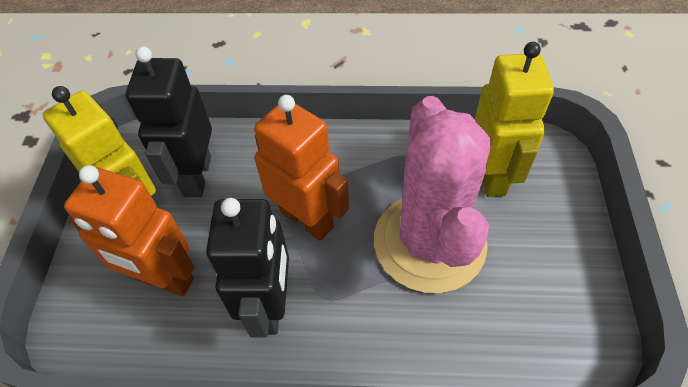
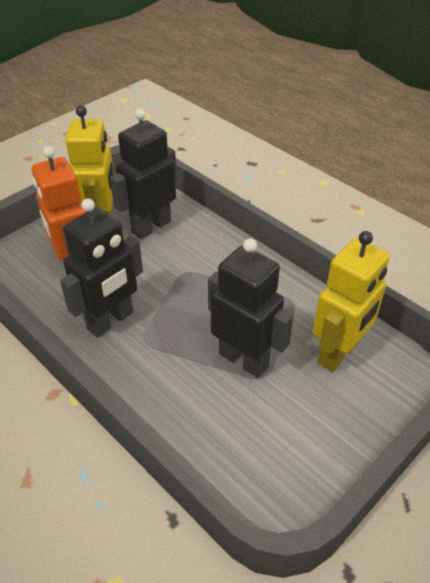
camera: 40 degrees right, 10 degrees down
orange robot [254,95,349,241] -> none
pink cactus [374,96,491,293] -> black robot [208,238,294,378]

